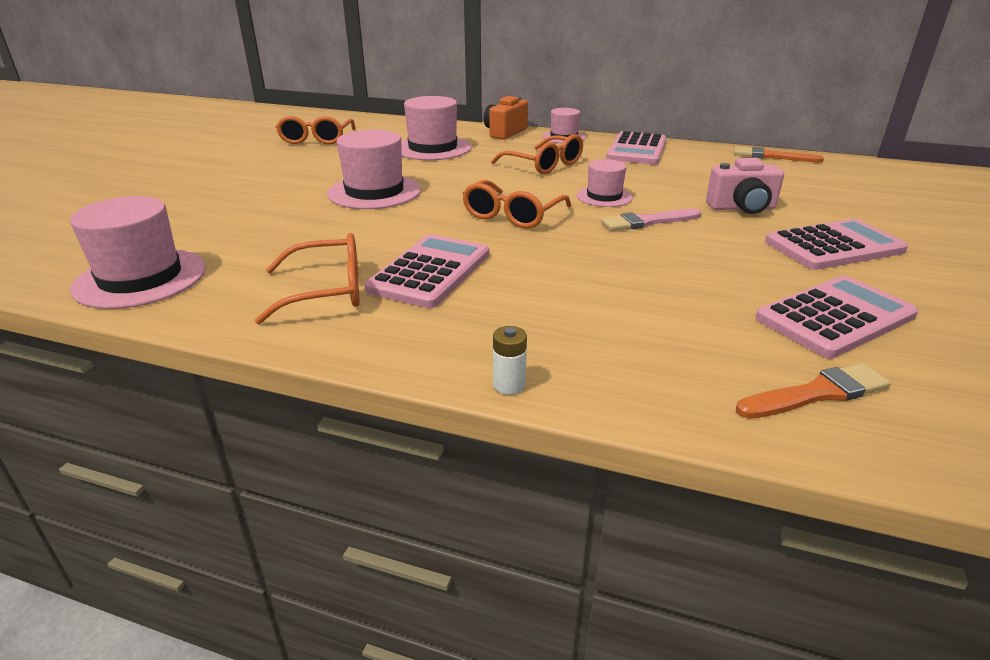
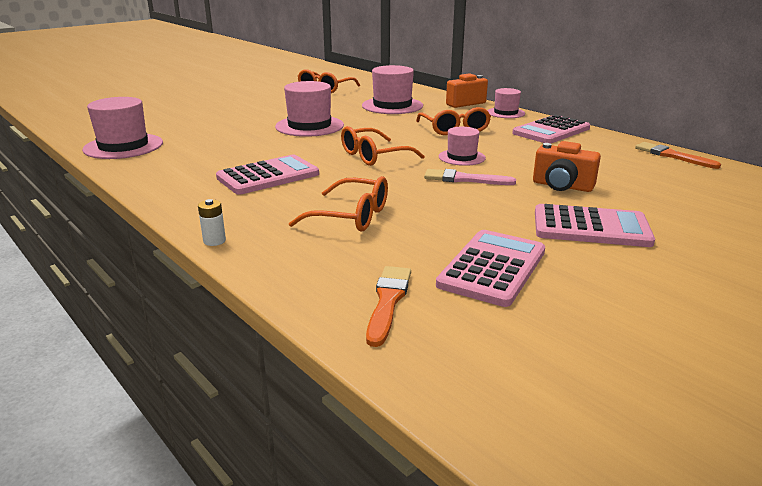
camera: 30 degrees right, 5 degrees down
orange glasses [255,233,360,324] -> orange glasses moved to [289,176,388,232]
pink camera [706,158,784,214] -> orange camera [533,141,601,192]
orange brush [736,363,891,418] -> orange brush turned 90 degrees counterclockwise [366,266,411,347]
pink calculator [756,276,918,358] -> pink calculator turned 60 degrees counterclockwise [436,230,545,307]

